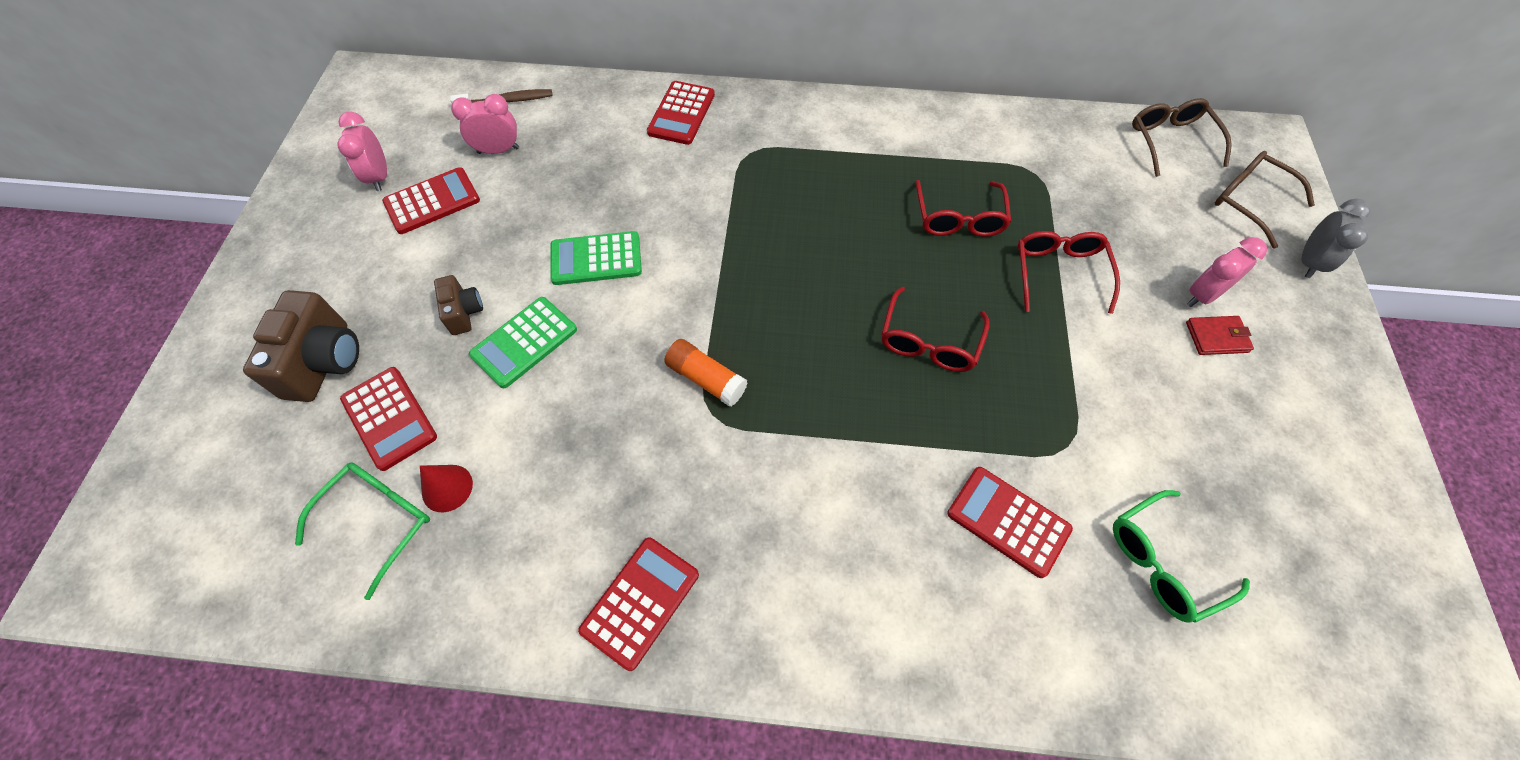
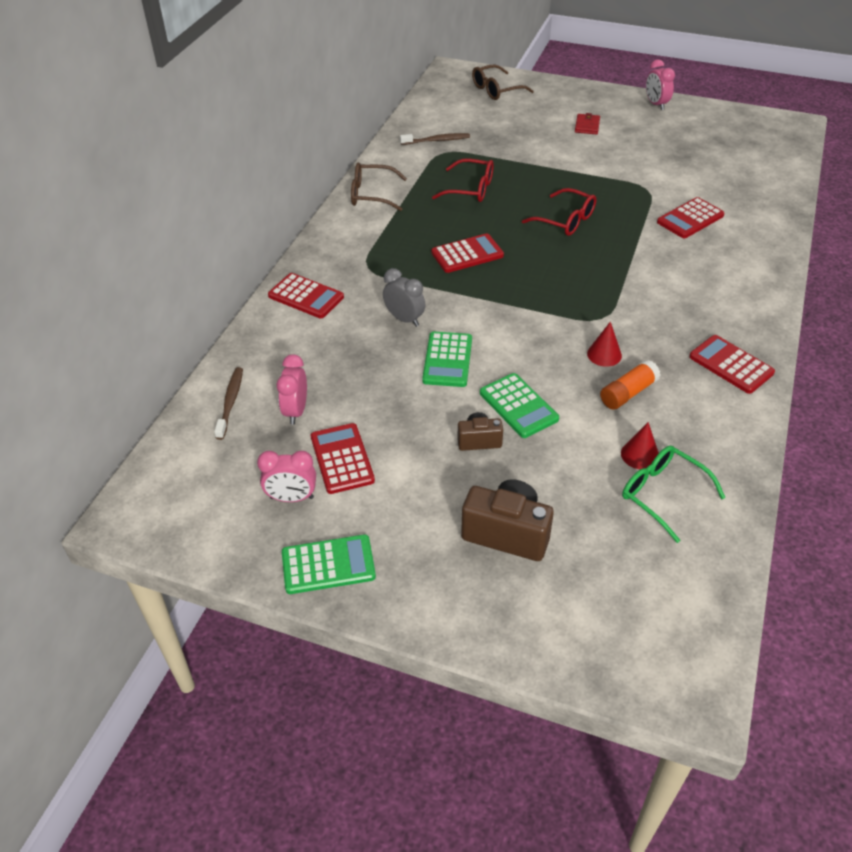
camera: 75 degrees left, 15 degrees down
red calculator [340,367,437,471] -> red calculator moved to [431,233,504,273]
orange glue stick [664,339,747,406] -> orange glue stick moved to [600,360,661,410]
red glasses [1018,231,1120,314] -> none
green glasses [1113,490,1250,623] -> none
brown glasses [1132,98,1232,177] -> brown glasses moved to [351,162,407,211]
pink clock [1187,237,1267,307] -> pink clock moved to [646,59,675,110]
grey clock [1302,199,1371,278] -> grey clock moved to [383,268,425,327]
none -> green calculator [282,534,376,594]
none -> brown toothbrush [400,133,470,145]
none -> red cone [587,322,622,367]

